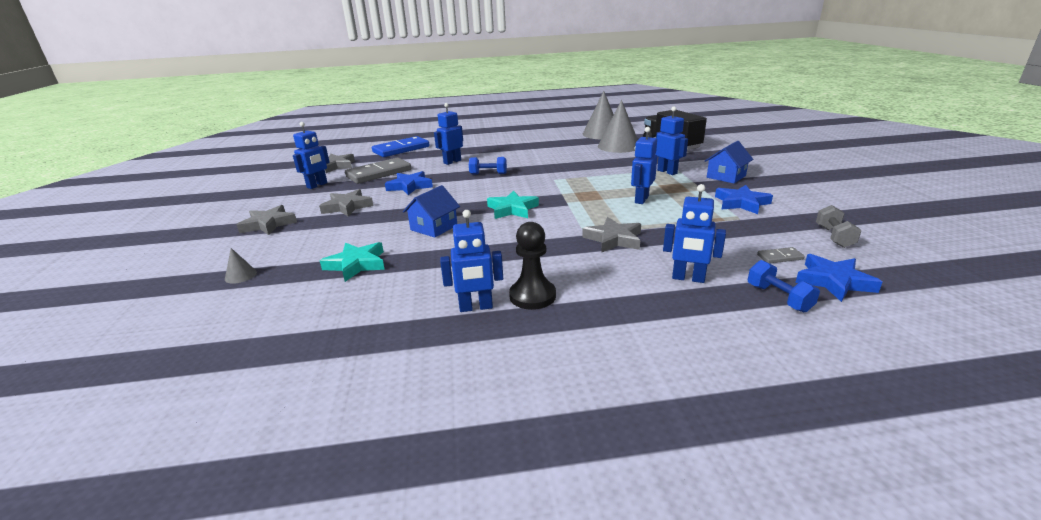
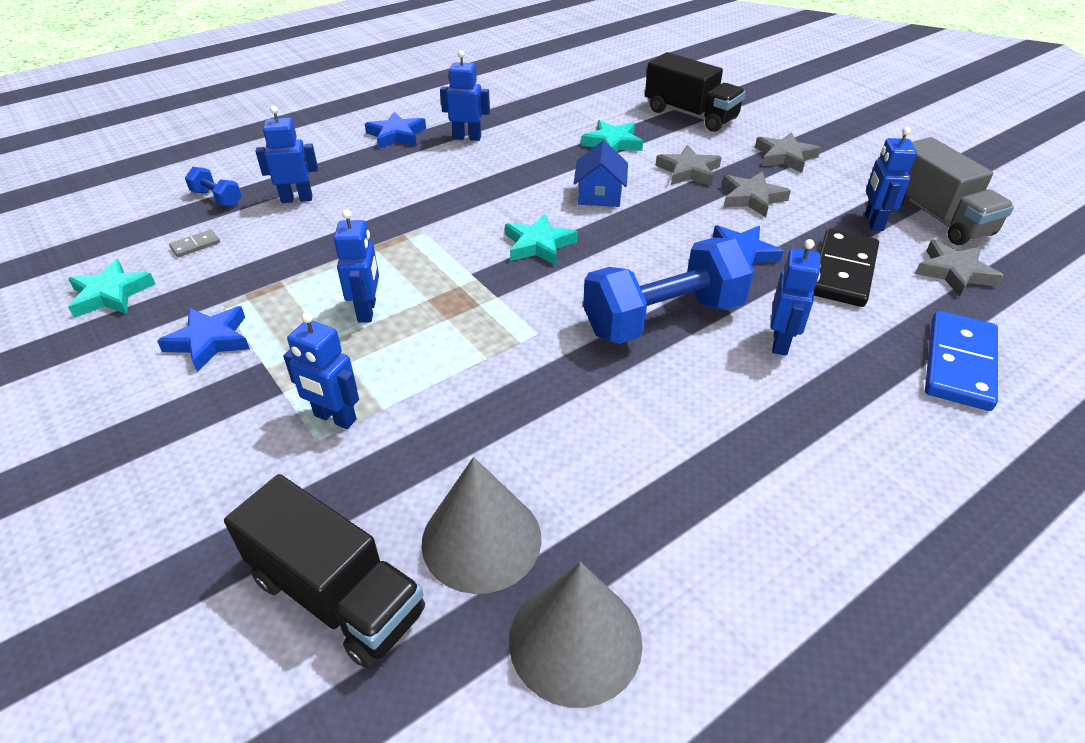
camera: 150 degrees right, 15 degrees up
grey cone [225,248,257,284] -> black truck [645,52,745,132]
grey domino [345,157,411,184] -> black domino [814,229,879,307]
blue robot [440,210,503,312] -> blue robot turned 45 degrees clockwise [440,50,490,141]
blue dumbbell [469,157,507,175] -> blue dumbbell [583,238,754,344], size x2.26
black pawn [509,222,556,310] -> none
grey star [582,217,641,253] -> grey star moved to [656,145,722,186]
blue house [705,141,753,184] -> none
blue star [795,254,882,302] -> blue star moved to [365,112,426,149]
grey dumbbell [816,205,861,248] -> turquoise star [68,259,155,318]
none -> grey truck [901,137,1014,245]

